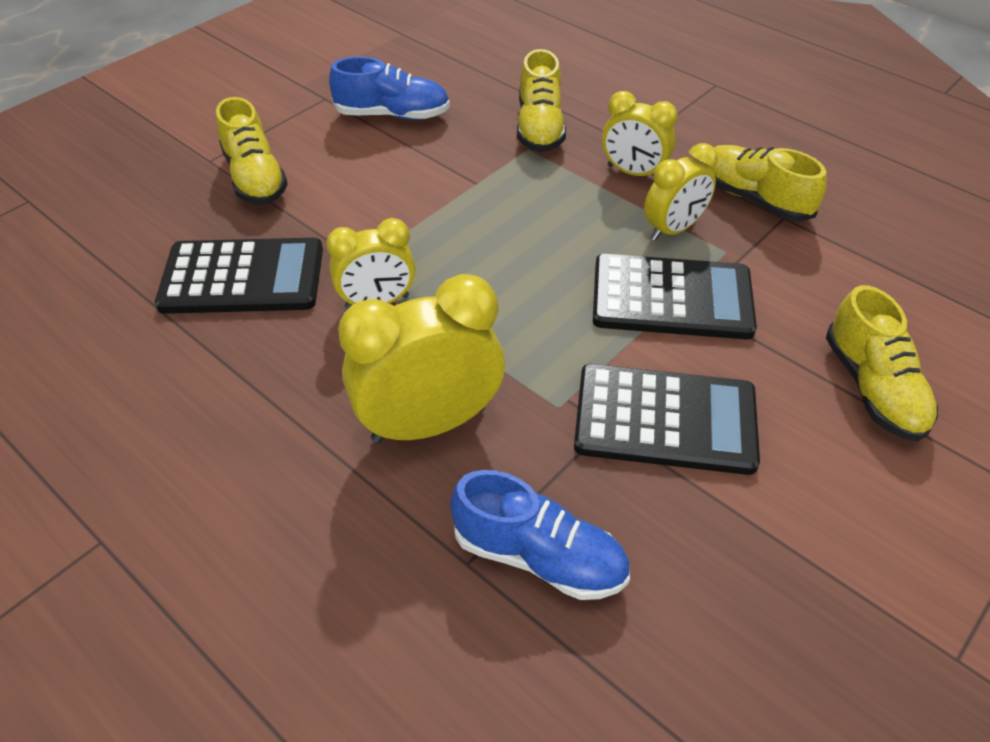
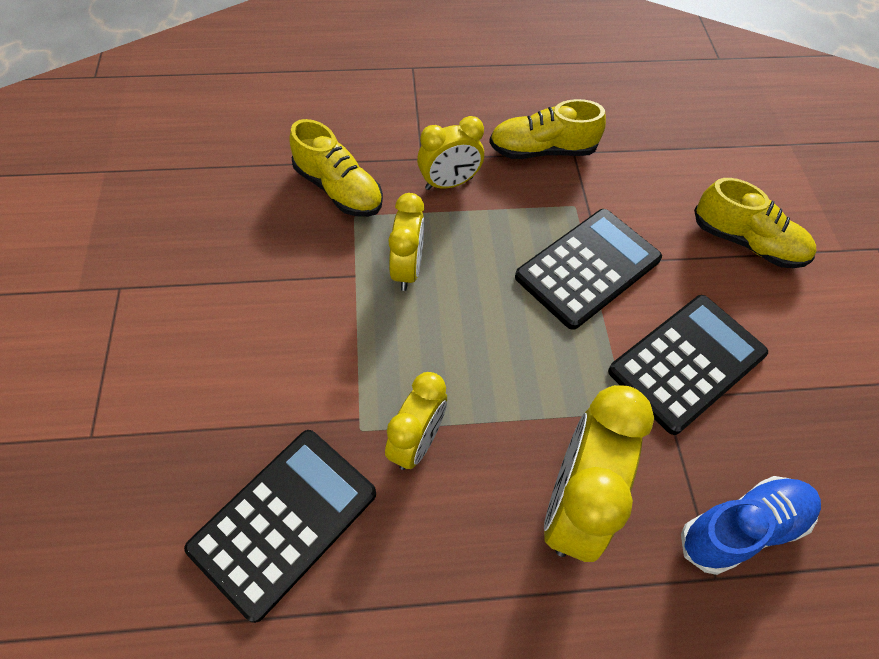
camera: 50 degrees left, 10 degrees up
yellow shoe [216,97,288,205] -> none
blue shoe [329,56,450,120] -> none
yellow clock [644,143,718,241] -> yellow clock moved to [388,193,425,291]

